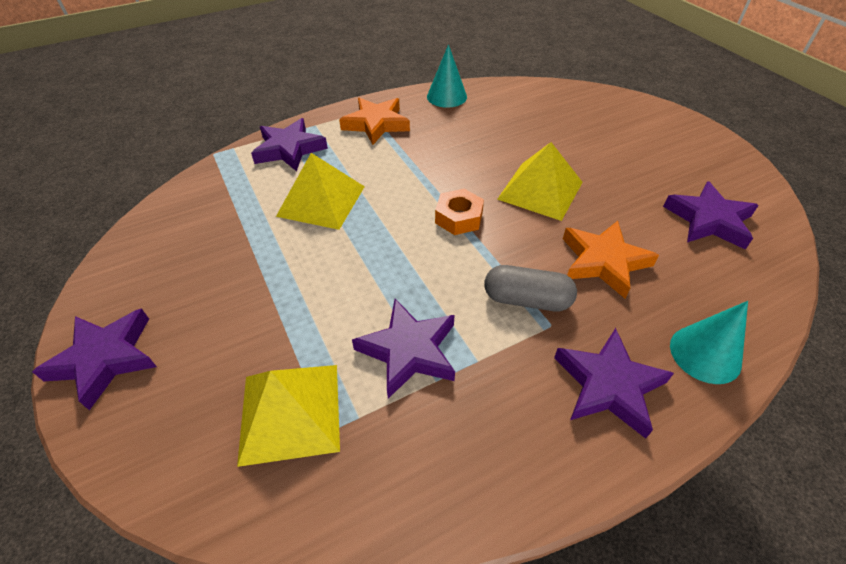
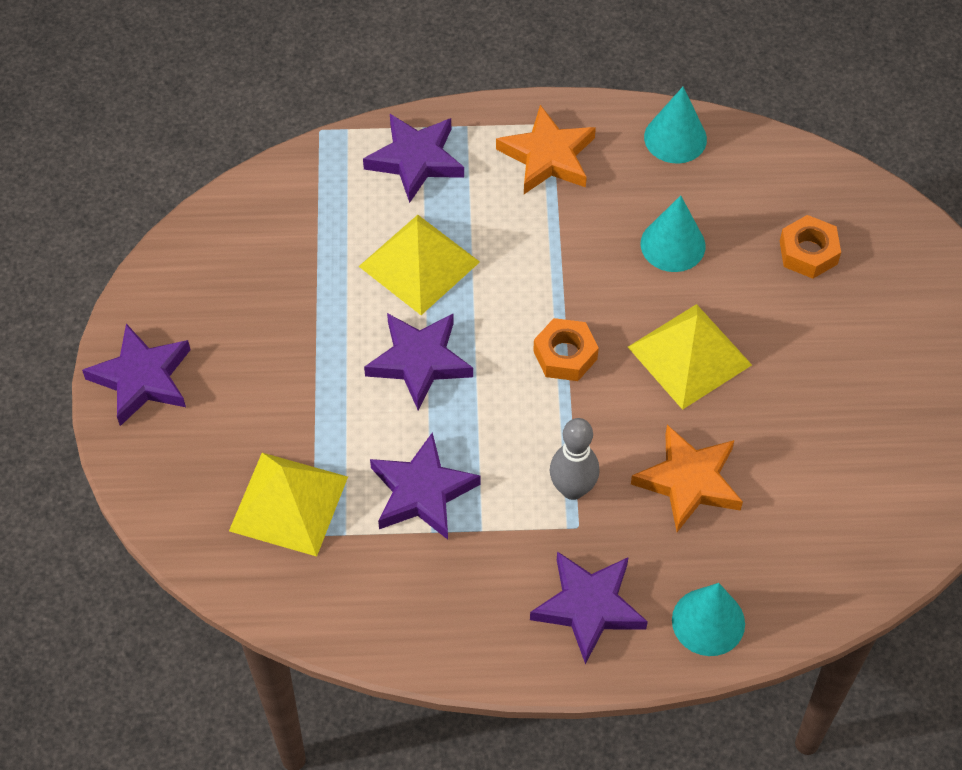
camera: 25 degrees right, 10 degrees up
grey capsule [485,265,577,311] -> grey bowling pin [550,418,599,500]
purple star [663,181,759,249] -> purple star moved to [364,313,473,410]
none -> turquoise cone [641,195,705,272]
none -> orange nut [780,215,841,279]

